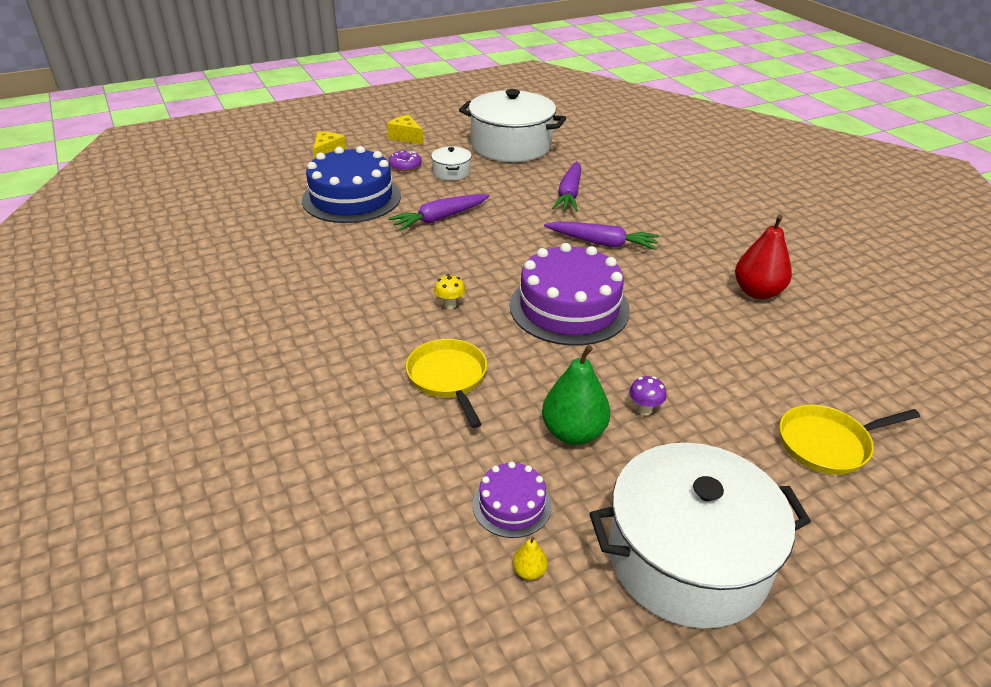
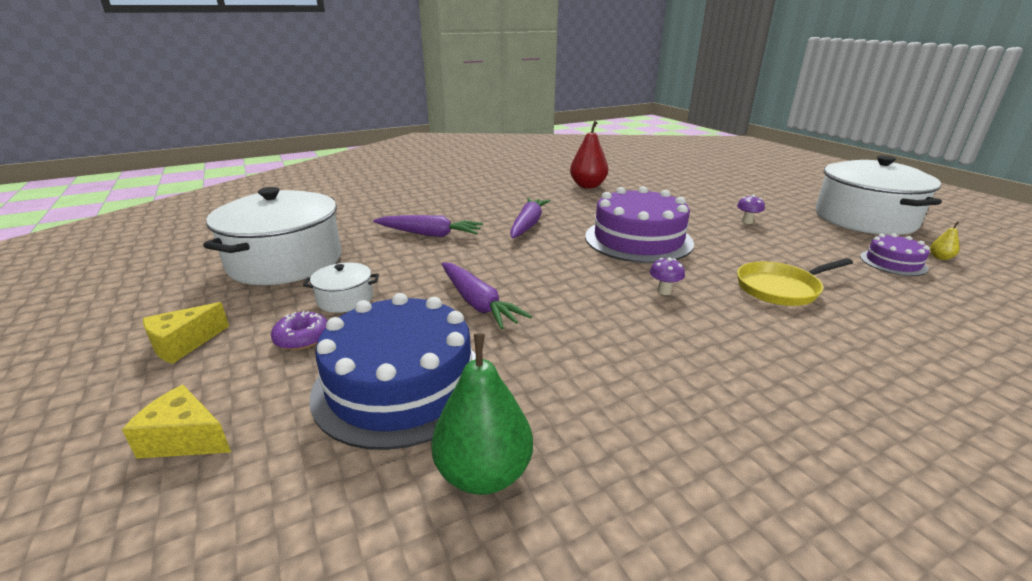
camera: 90 degrees left, 10 degrees down
yellow mushroom [434,274,465,309] -> purple mushroom [650,257,685,295]
green pear [542,345,611,445] -> green pear moved to [432,333,533,495]
yellow pan [779,405,920,475] -> none

